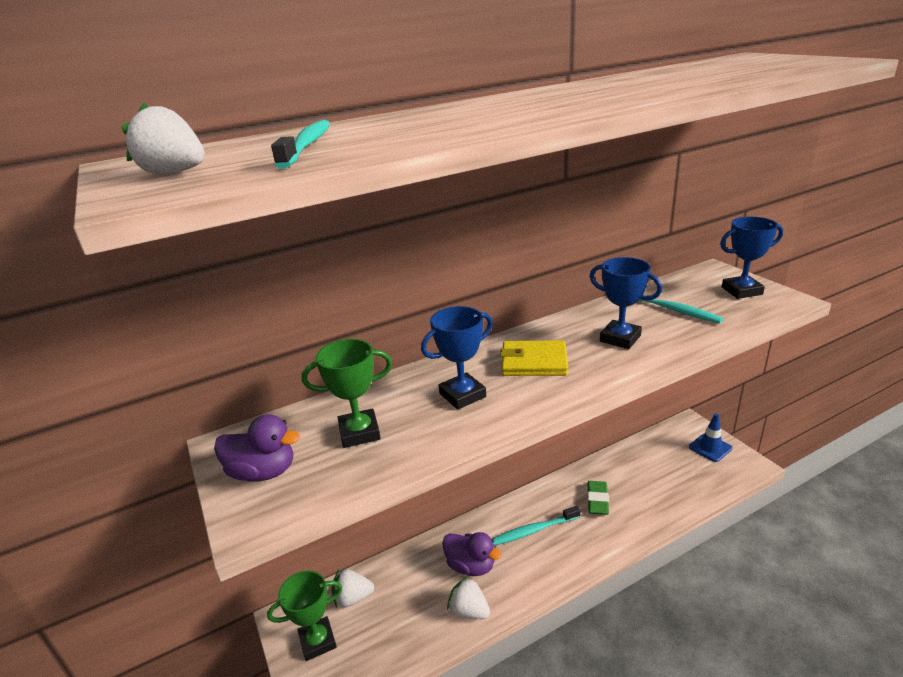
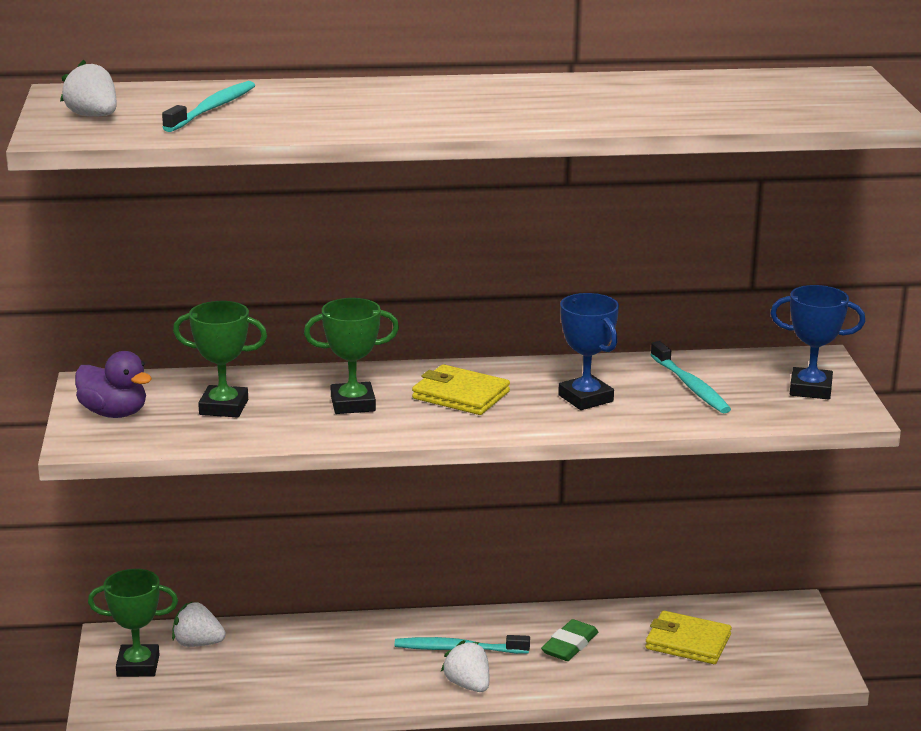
camera: 20 degrees right, 5 degrees down
blue trophy [421,306,493,410] -> green trophy [304,298,399,414]
purple duck [442,532,502,576] -> none
white strawberry [447,576,490,619] -> white strawberry moved to [441,640,489,692]
blue traffic cone [689,413,732,462] -> none
none -> yellow wallet [645,611,732,664]

